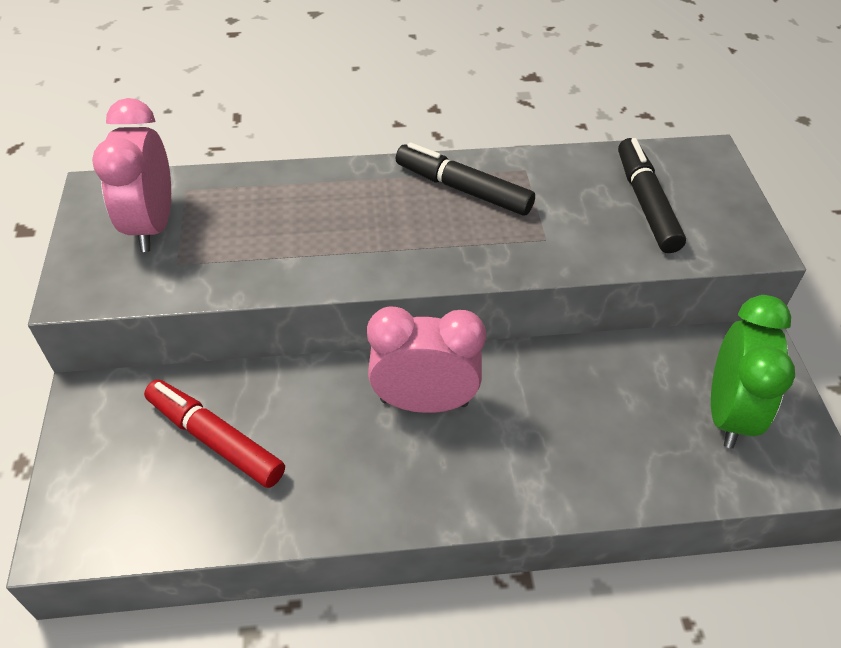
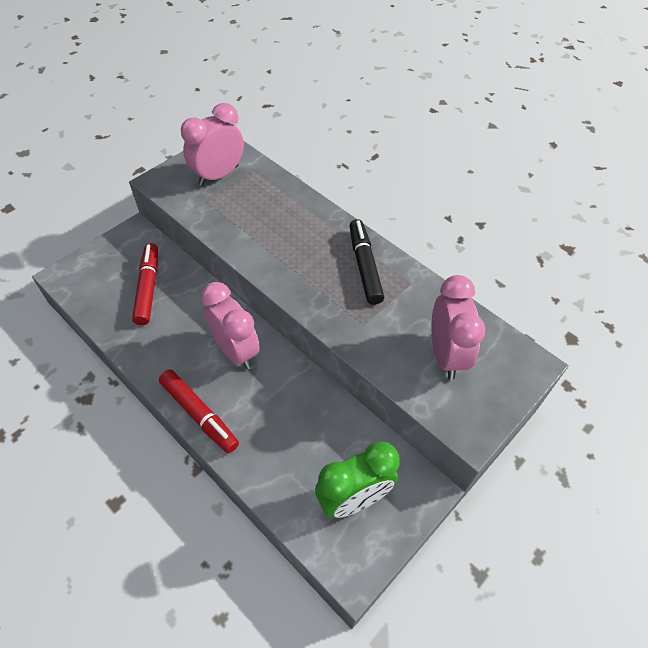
camera: 50 degrees right, 5 degrees up
black marker [618,138,686,253] -> pink clock [432,275,486,380]
none -> red marker [159,369,239,453]

